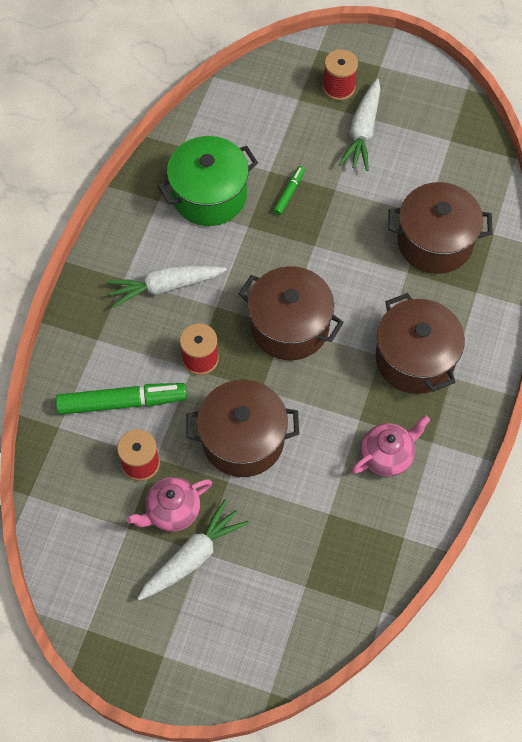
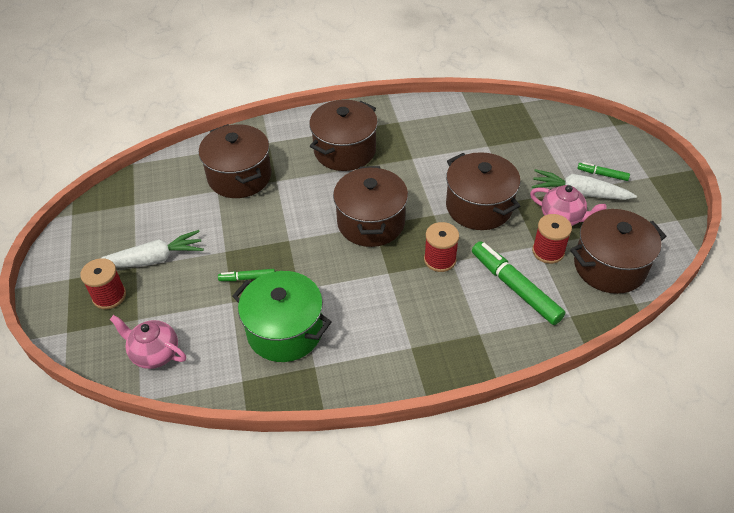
camera: 120 degrees left, 15 degrees down
white carrot [107,265,227,308] -> none
pink teapot [352,416,430,476] -> pink teapot moved to [109,315,186,369]
none -> brown pot [570,209,667,294]
none -> green marker [577,162,630,181]

